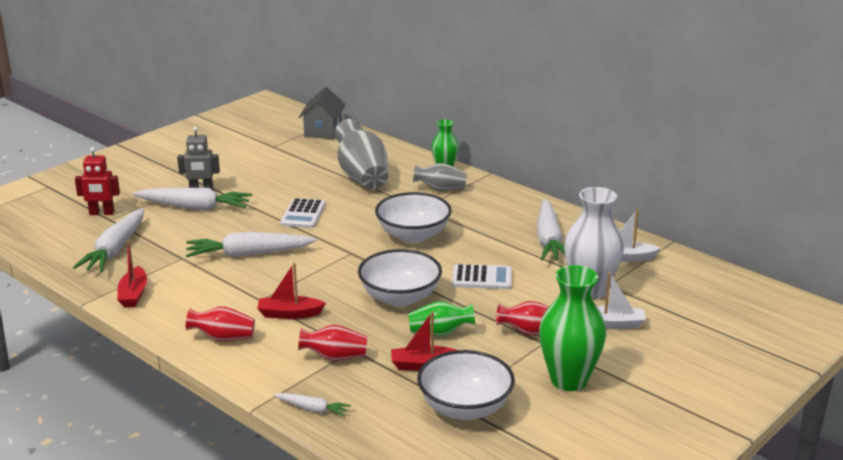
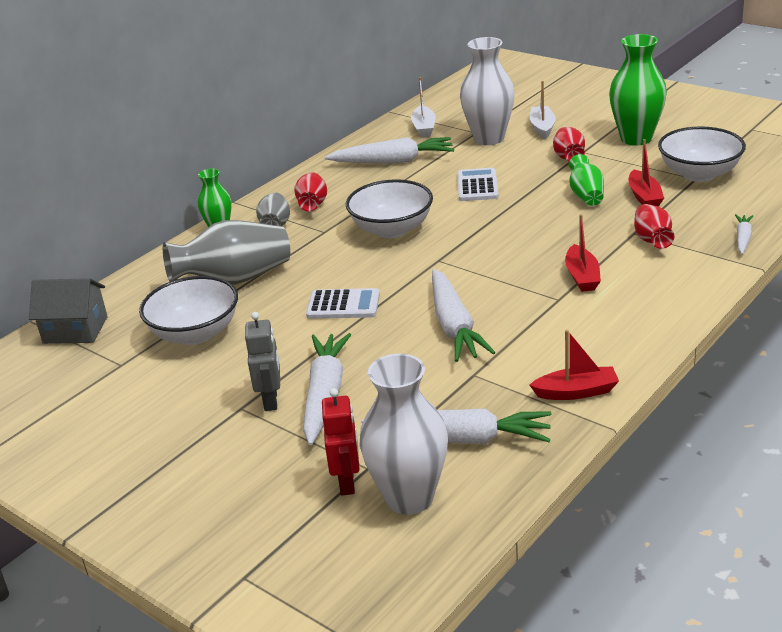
camera: 90 degrees left, 5 degrees up
red vase [186,307,255,342] -> red vase moved to [294,172,327,212]
white bowl [358,249,442,307] -> white bowl moved to [139,276,238,345]
none -> white vase [360,354,448,515]

